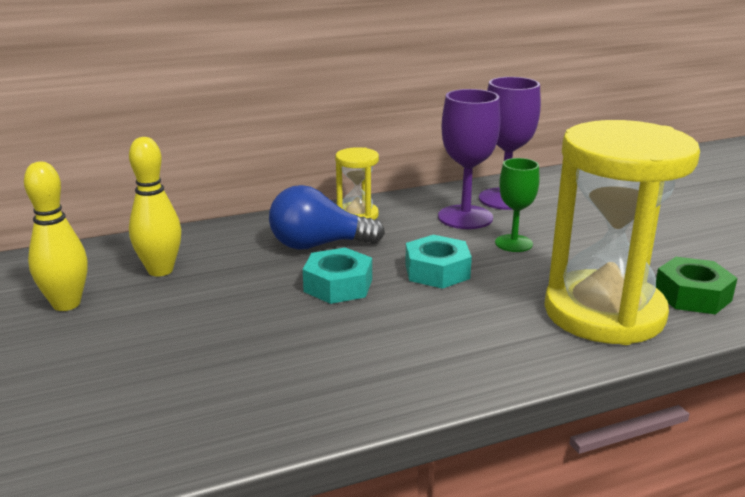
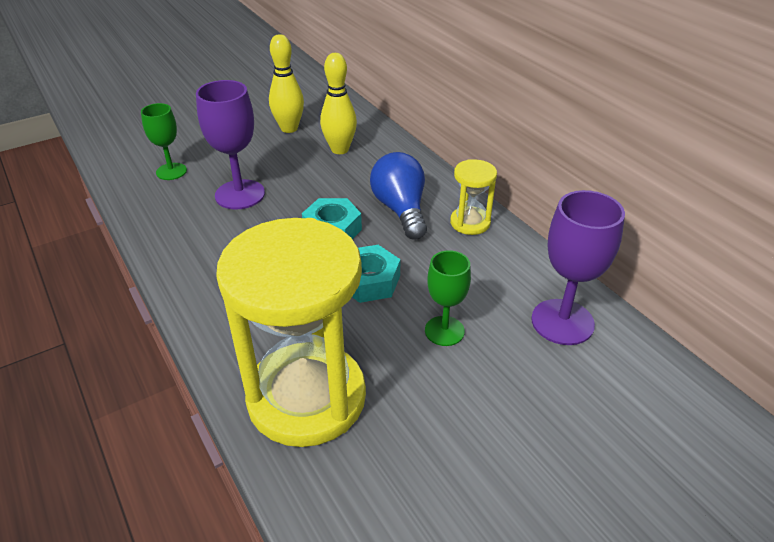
camera: 80 degrees right, 15 degrees up
purple goblet [438,89,501,229] -> purple goblet moved to [196,80,265,209]
green nut [656,257,737,315] -> none
none -> green goblet [141,103,187,180]

